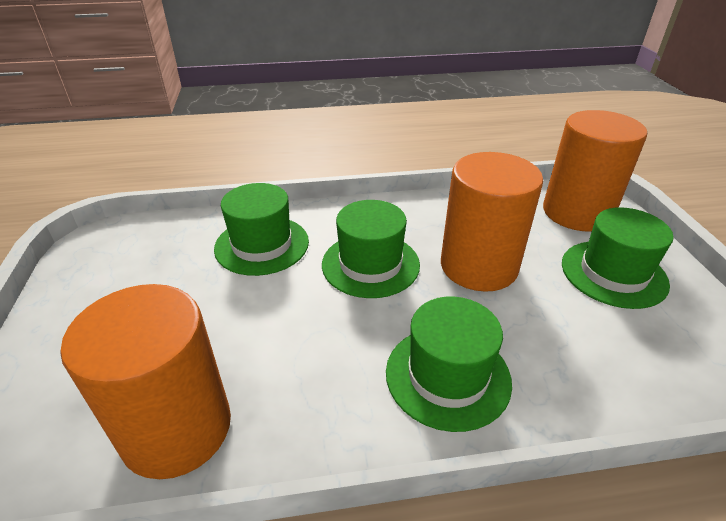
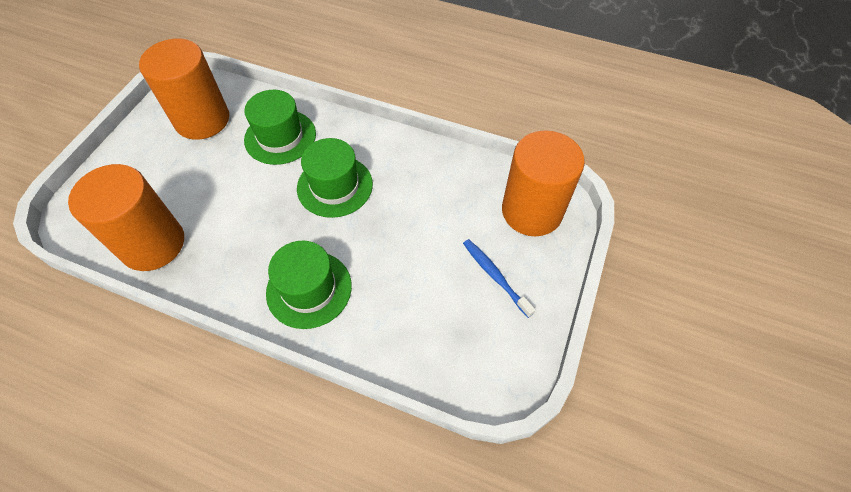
camera: 30 degrees right, 20 degrees up
orange cylinder [441,152,543,292] -> orange cylinder moved to [139,39,229,140]
green hat [562,207,674,309] -> blue toothbrush [463,239,536,318]

